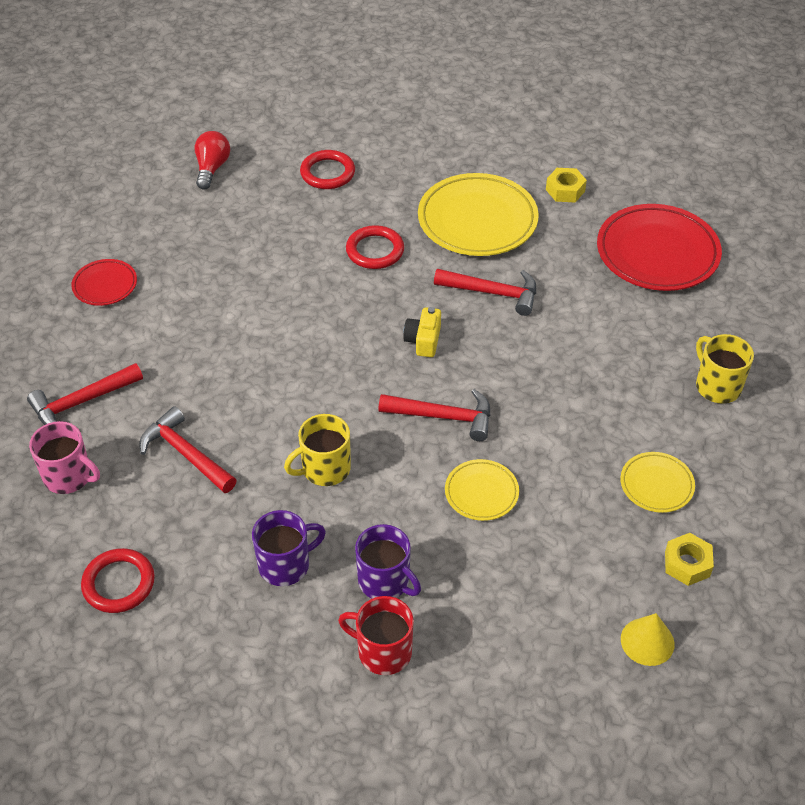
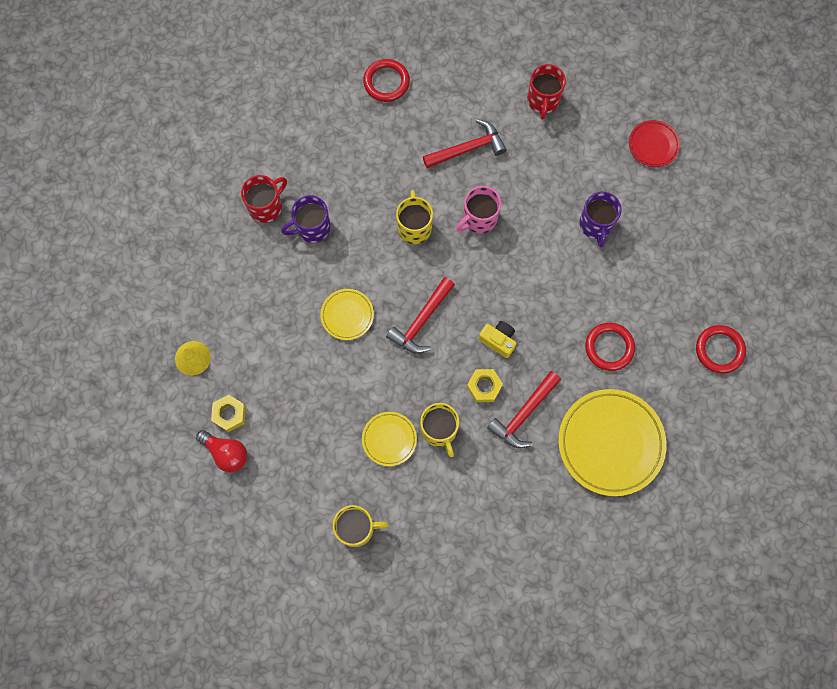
camera: 115 degrees right, 25 degrees up
red hammer [27,363,143,425] -> red mug [527,64,566,120]
pink mug [29,421,100,494] -> pink mug moved to [456,186,501,234]
red light bulb [195,131,230,190] -> red light bulb moved to [196,430,247,473]
purple mug [252,510,326,586] -> purple mug moved to [579,192,622,247]
yellow nut [546,168,587,202] -> yellow nut moved to [467,369,503,402]
red plate [597,204,722,291] -> none
yellow plate [620,452,695,513] -> yellow plate moved to [362,412,417,466]
none -> yellow mug [420,403,459,457]

